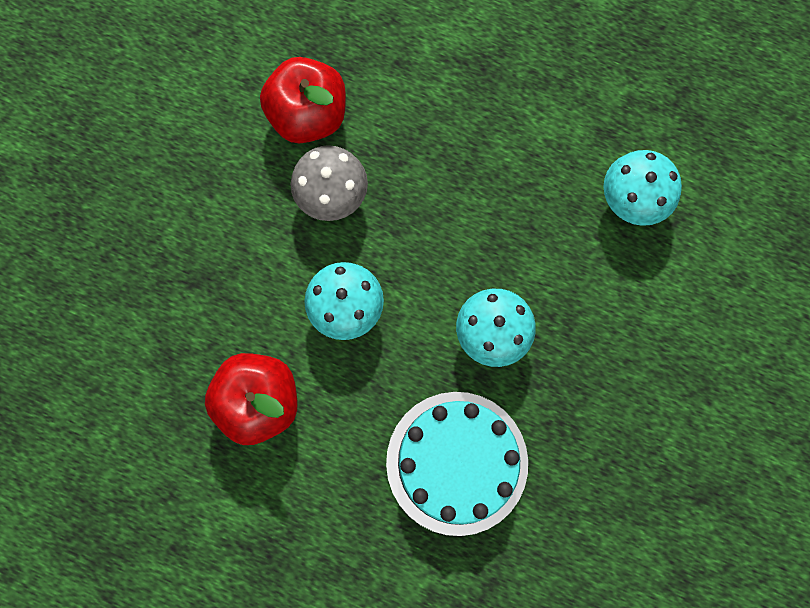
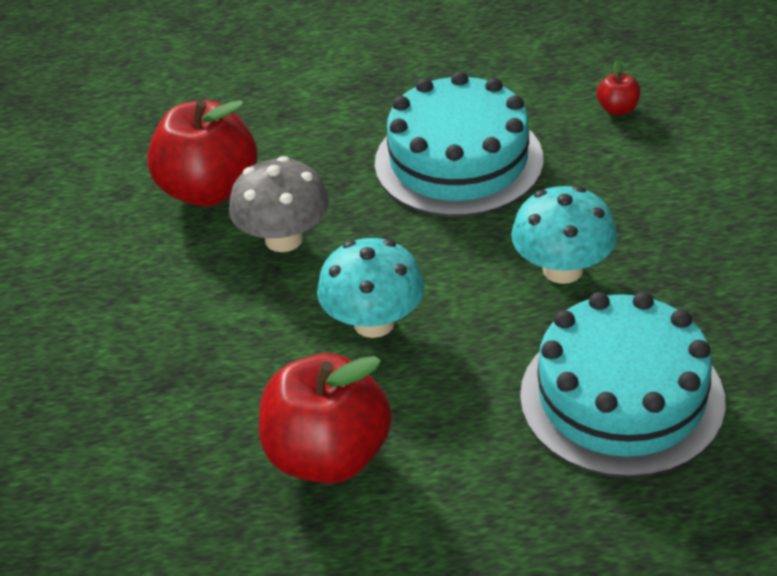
camera: 25 degrees left, 35 degrees down
turquoise mushroom [603,150,682,226] -> red apple [597,61,640,115]
none -> turquoise cake [375,71,544,217]

